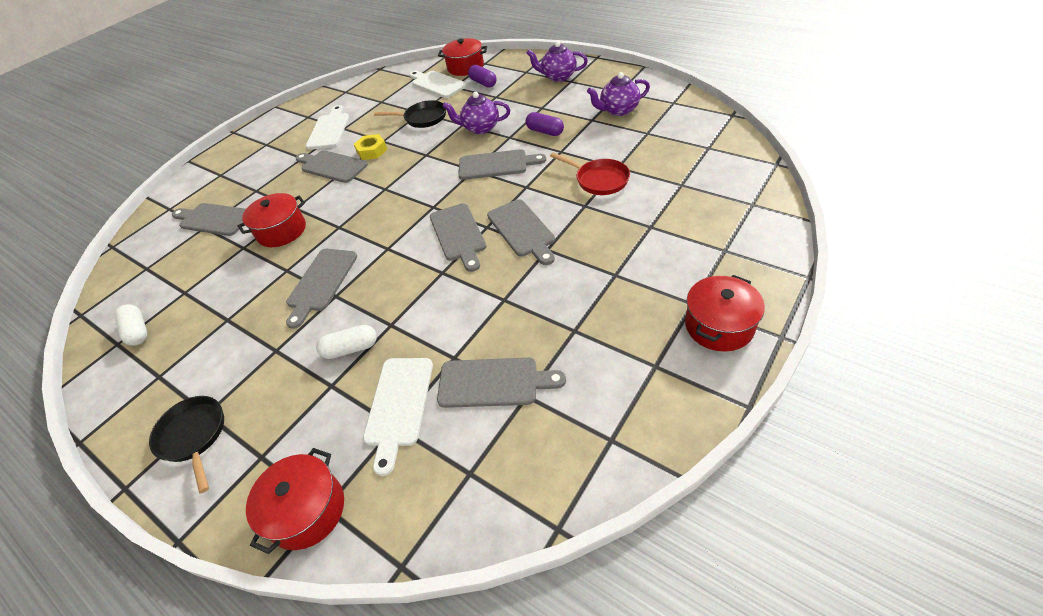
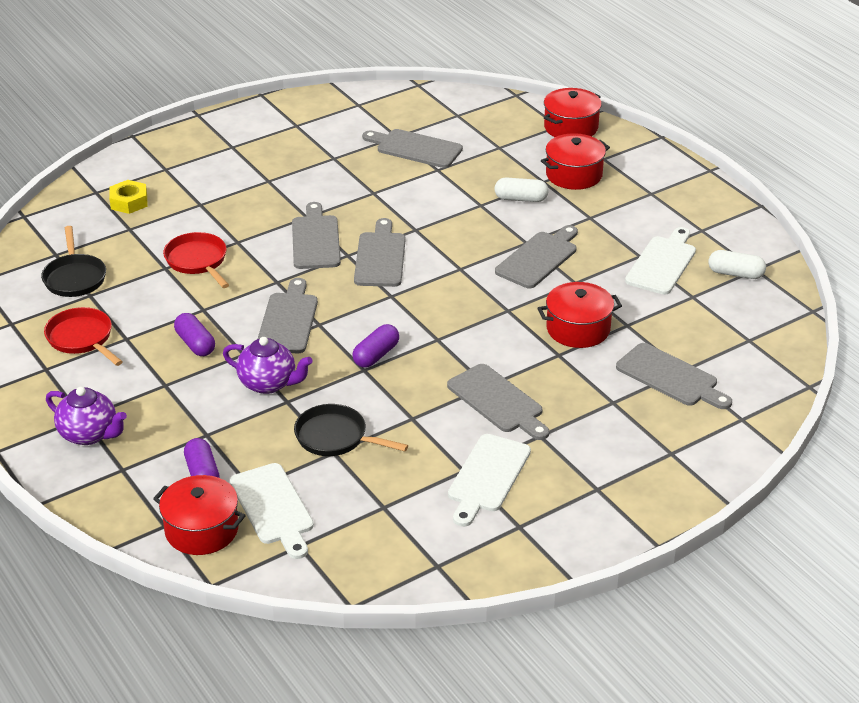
camera: 165 degrees left, 10 degrees down
white capsule [114,304,147,346] -> white capsule turned 60 degrees counterclockwise [708,250,766,279]
black pan [149,396,224,494] -> black pan moved to [41,226,106,297]
yellow nut [354,134,387,160] -> yellow nut moved to [109,180,147,214]
white cutting board [363,358,433,476] -> white cutting board moved to [625,227,696,295]
grey cutting board [458,149,546,180] -> grey cutting board turned 75 degrees clockwise [258,278,318,353]
purple teapot [587,72,650,116] -> red pan [44,307,123,366]
red pot [685,275,765,352] -> red pot moved to [541,133,610,190]
none -> purple capsule [352,324,399,368]

